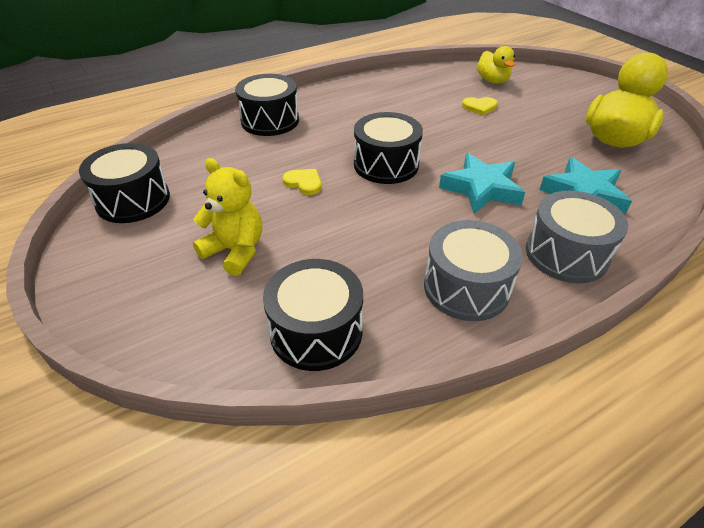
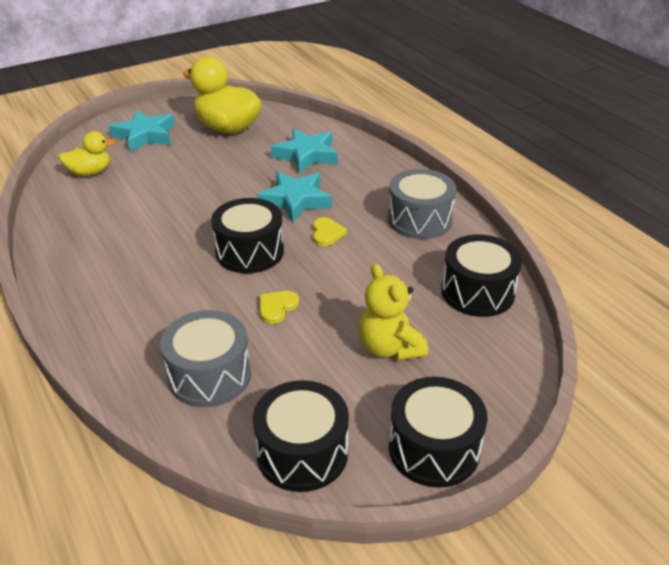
camera: 90 degrees left, 5 degrees down
yellow teddy bear [193,158,262,276] -> yellow teddy bear turned 60 degrees counterclockwise [359,264,428,361]
black drum [235,74,299,136] -> black drum moved to [389,377,488,488]
yellow heart [462,97,498,116] -> yellow heart moved to [313,217,347,246]
grey drum [526,191,628,283] -> grey drum moved to [160,310,251,407]
none -> turquoise star [109,110,175,152]

